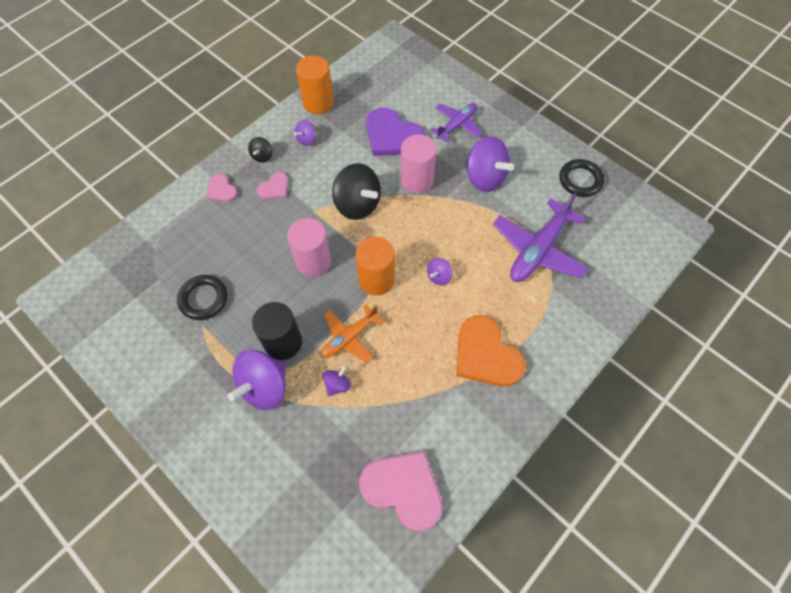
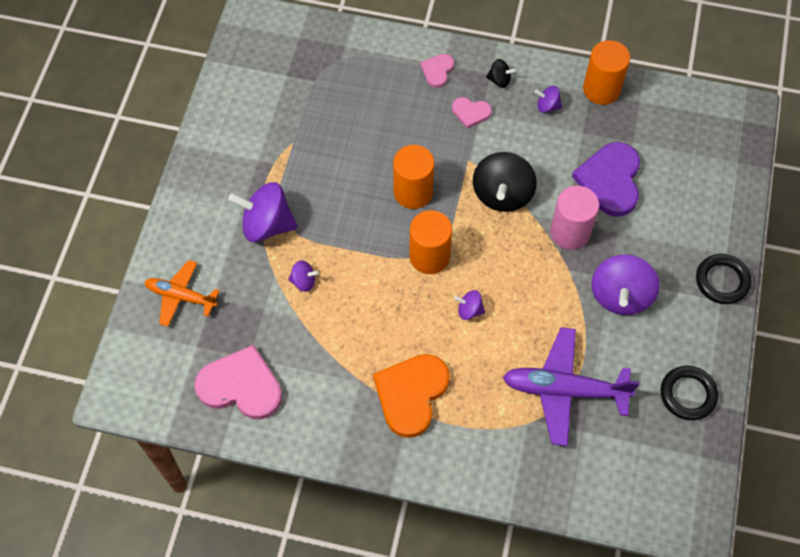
camera: 60 degrees right, 0 degrees up
black ring [177,275,227,320] -> black ring moved to [696,254,751,304]
black spinning top [248,137,272,163] -> black spinning top turned 150 degrees counterclockwise [486,59,517,88]
black cylinder [252,302,302,360] -> none
pink cylinder [287,218,331,277] -> orange cylinder [393,145,435,209]
orange plane [321,304,384,363] -> orange plane moved to [145,260,220,327]
pink heart [359,451,443,532] -> pink heart turned 75 degrees counterclockwise [194,345,282,419]
purple plane [431,103,483,143] -> none

